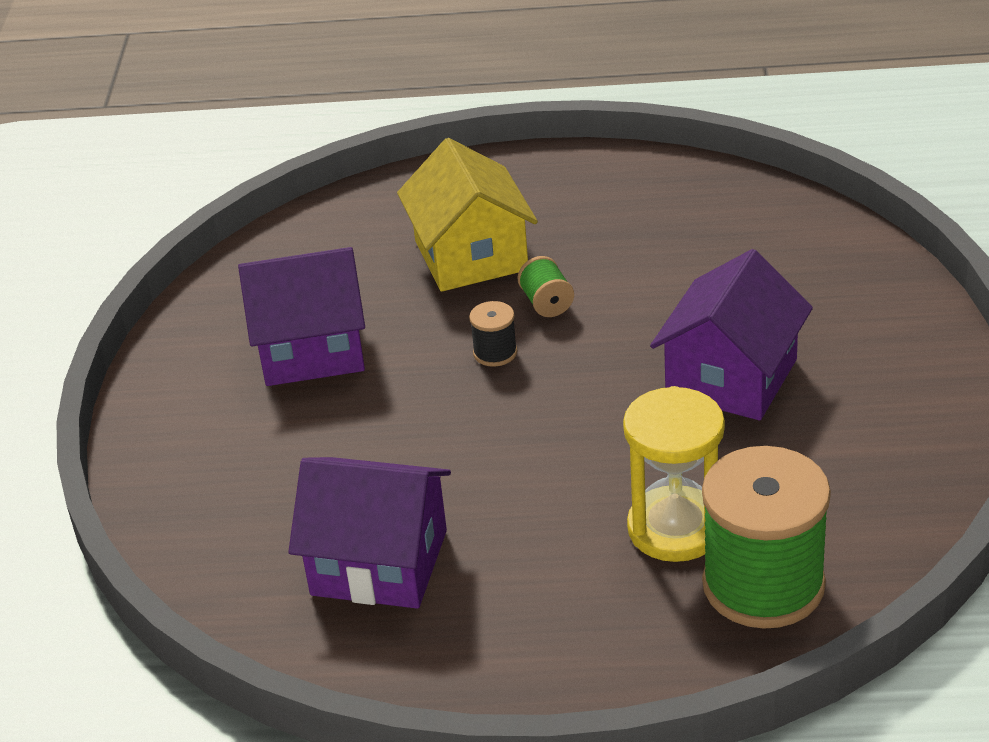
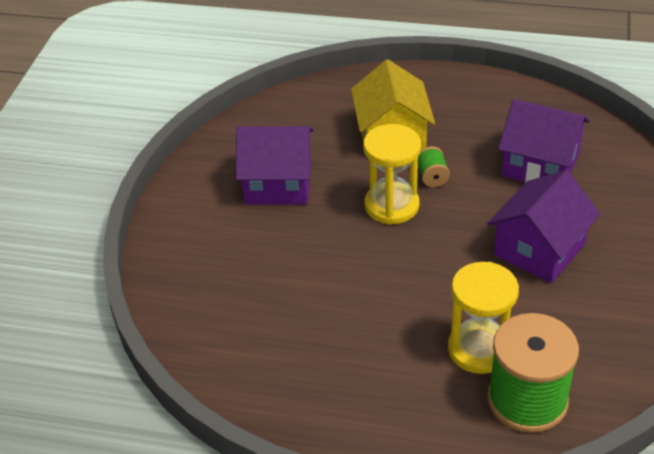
camera: 10 degrees right, 5 degrees up
purple house [288,457,451,609] -> purple house moved to [498,99,590,183]
black spool [469,301,517,367] -> yellow hourglass [363,124,421,225]

